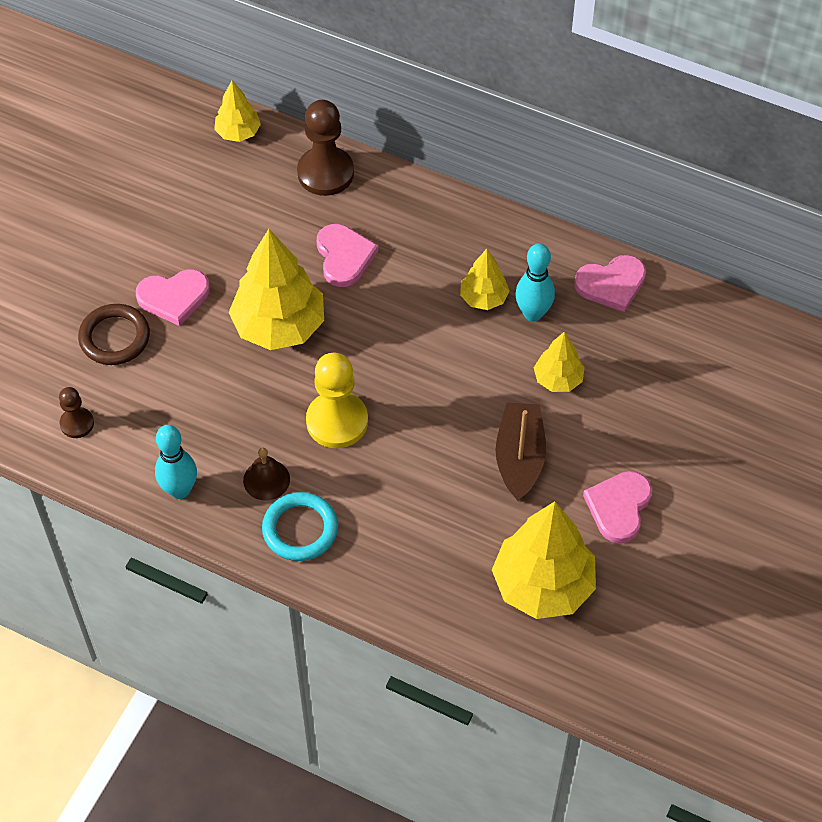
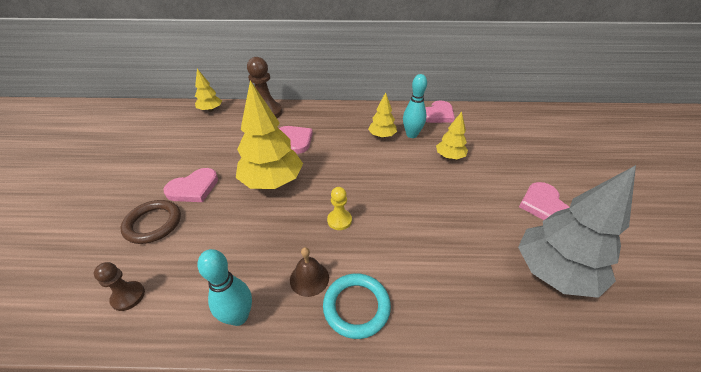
camera: 25 degrees left, 15 degrees down
yellow pawn [306,353,368,448] -> yellow pawn [327,187,352,230], size x0.54
yellow tree [492,501,596,619] -> grey tree [518,165,636,298]
brown boat [495,402,546,501] -> none

